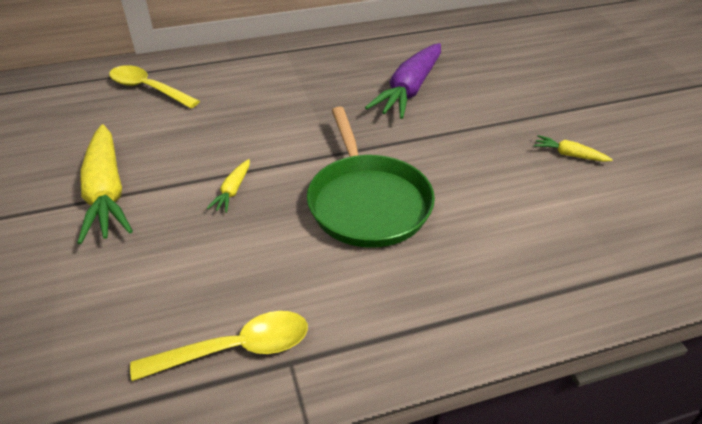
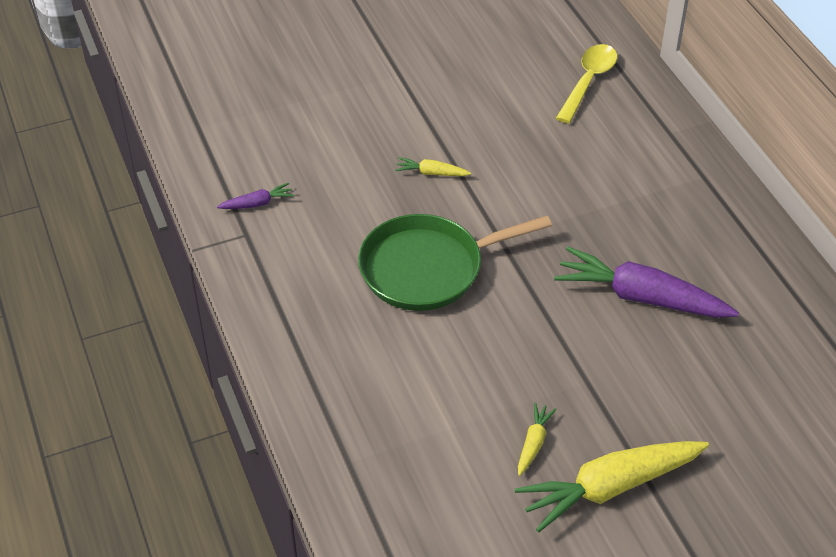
camera: 85 degrees right, 5 degrees up
yellow carrot [77,124,133,244] -> yellow carrot moved to [515,441,709,533]
yellow spoon [130,311,308,381] -> purple carrot [217,183,294,209]

